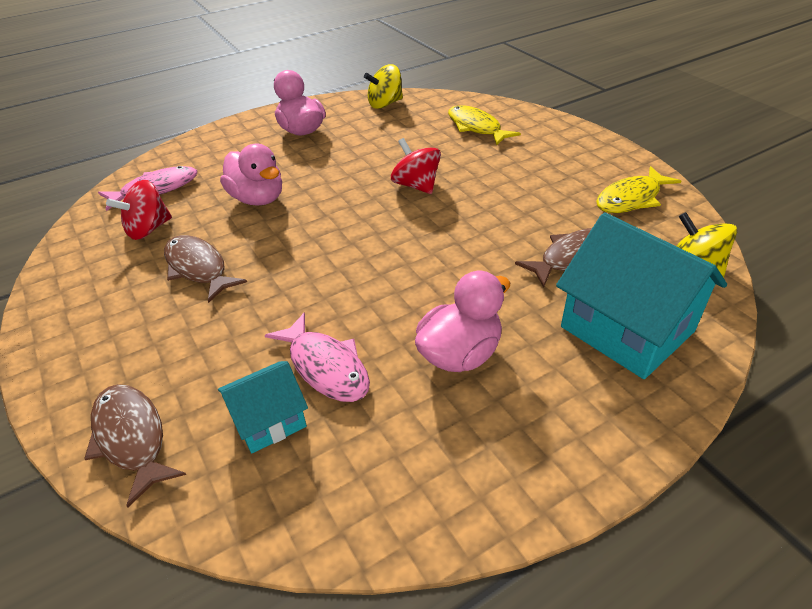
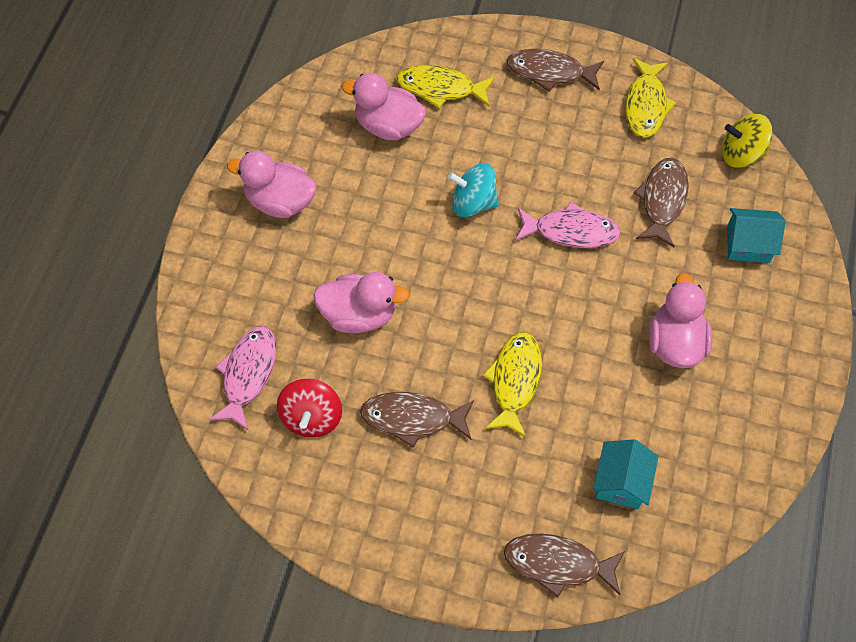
camera: 45 degrees left, 20 degrees up
pink fish [265,312,370,402] -> pink fish moved to [515,202,621,248]
yellow spinning top [364,64,403,109] -> none
red spinning top [391,138,441,194] -> turquoise spinning top [448,163,499,217]
turquoise house [556,212,727,379] -> turquoise house [727,208,786,263], size x0.54
none -> pink duck [341,73,426,140]
none -> yellow fish [483,332,542,437]
none -> brown fish [506,49,604,92]

